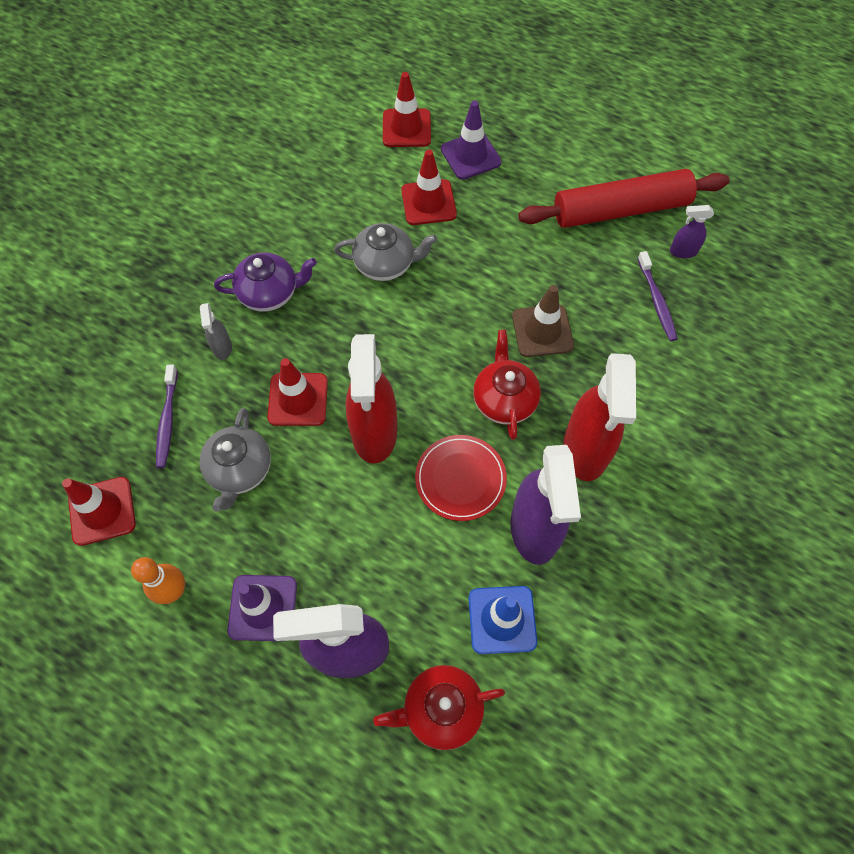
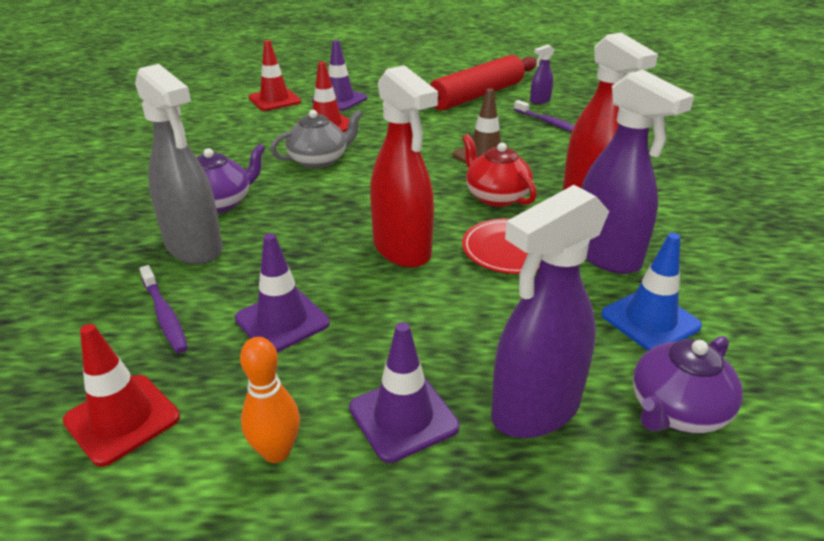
camera: 30 degrees left, 30 degrees down
grey teapot [199,408,271,512] -> purple traffic cone [235,233,330,353]
grey spray bottle [200,303,232,360] -> grey spray bottle [135,64,223,264], size x2.21
red traffic cone [267,358,328,426] -> none
red teapot [373,665,505,750] -> purple teapot [633,336,743,434]

